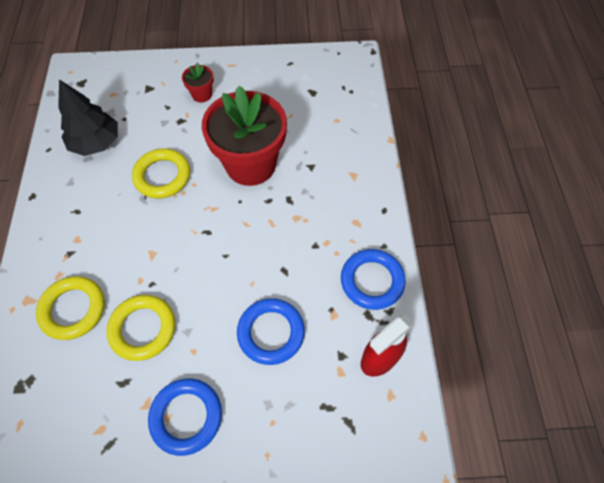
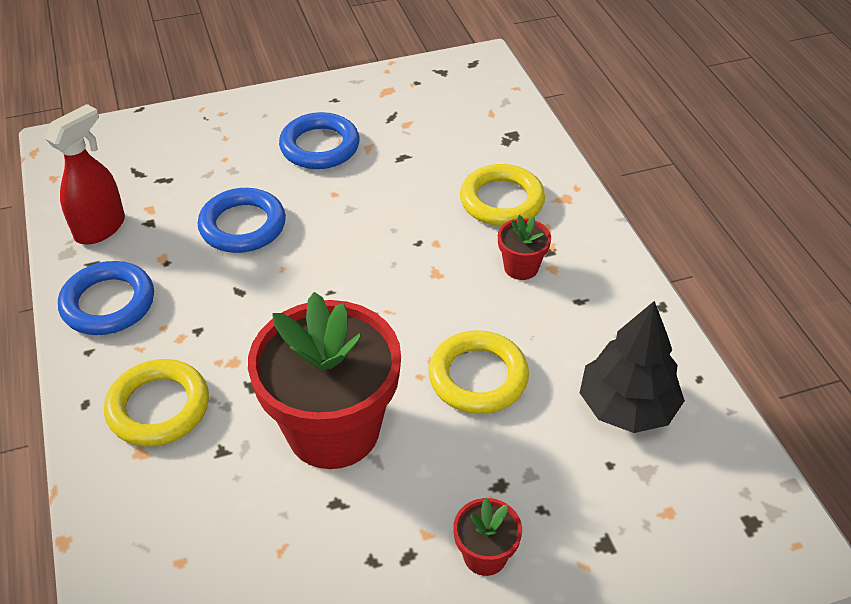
camera: 165 degrees right, 15 degrees down
yellow ring [107,295,175,361] -> yellow ring moved to [104,359,209,447]
none -> red flower pot [498,215,551,280]

